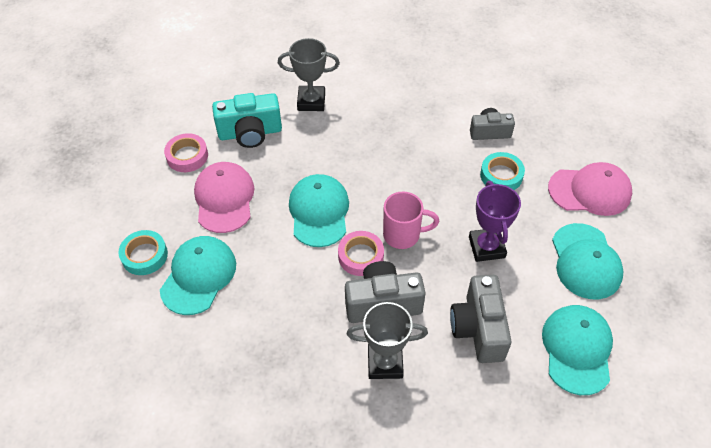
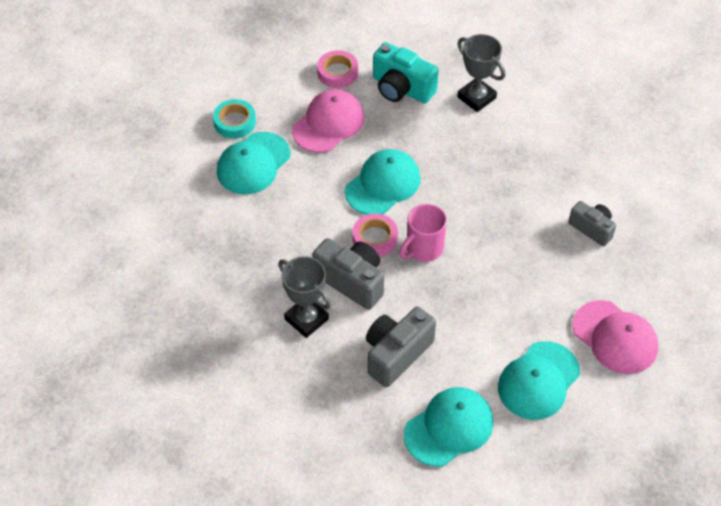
camera: 45 degrees right, 0 degrees up
turquoise cap [160,236,236,315] -> turquoise cap turned 150 degrees clockwise [217,132,291,194]
pink mug [383,192,439,249] -> pink mug turned 90 degrees clockwise [399,204,447,262]
purple trophy [469,181,521,262] -> none
turquoise tape [480,152,525,190] -> none

